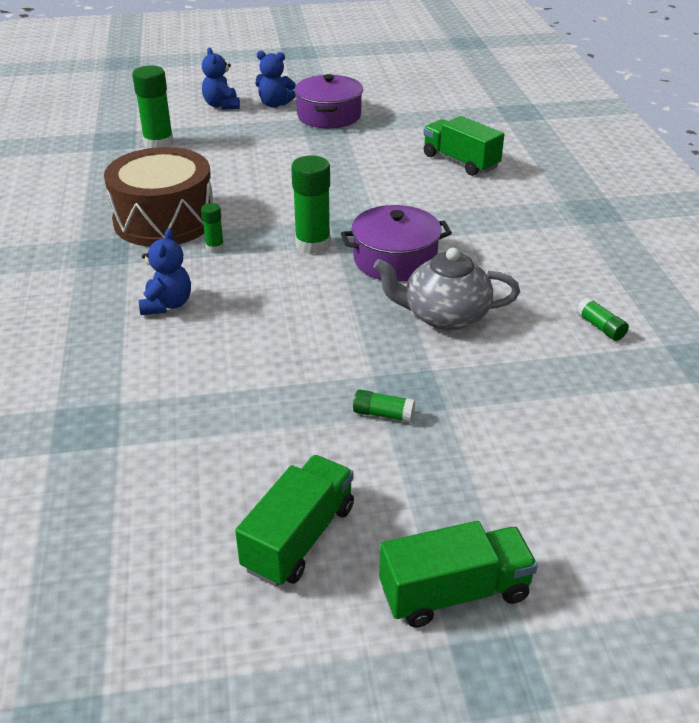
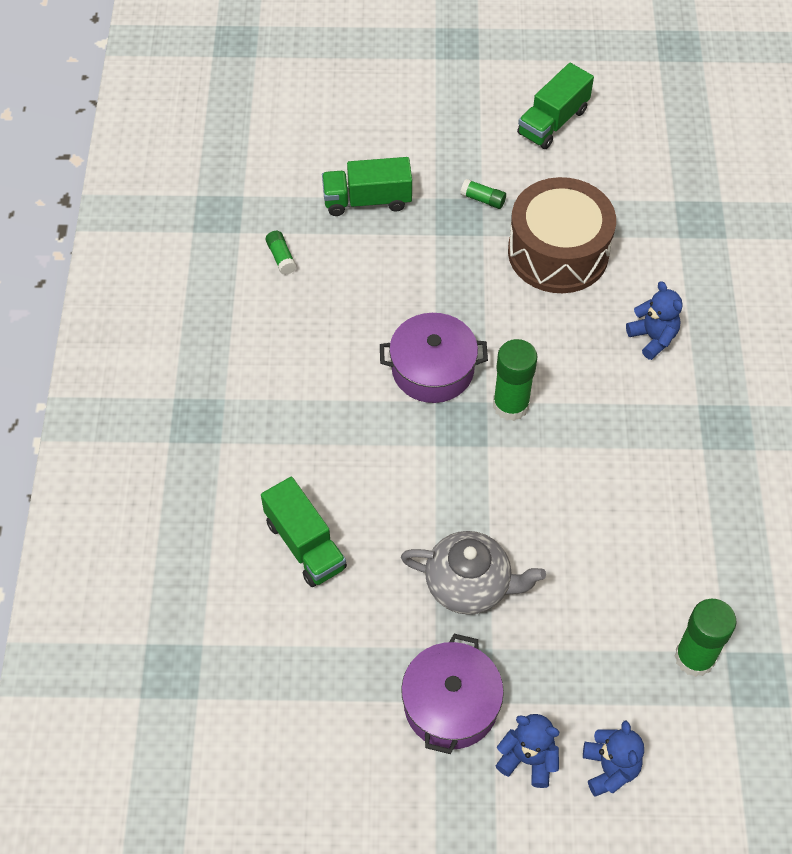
camera: 170 degrees left, 20 degrees up
brown drum [104,147,213,247] -> brown drum moved to [508,177,616,293]
blue teddy bear [139,229,191,315] -> blue teddy bear turned 135 degrees clockwise [626,281,682,360]
green glue stick [201,203,224,252] -> none
grey teapot [373,248,520,331] -> grey teapot moved to [401,531,546,615]
green truck [379,521,538,628] -> green truck moved to [322,157,412,216]

